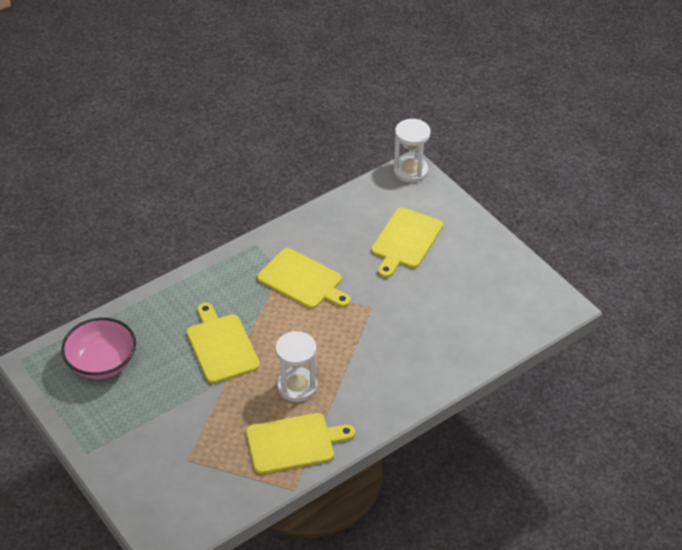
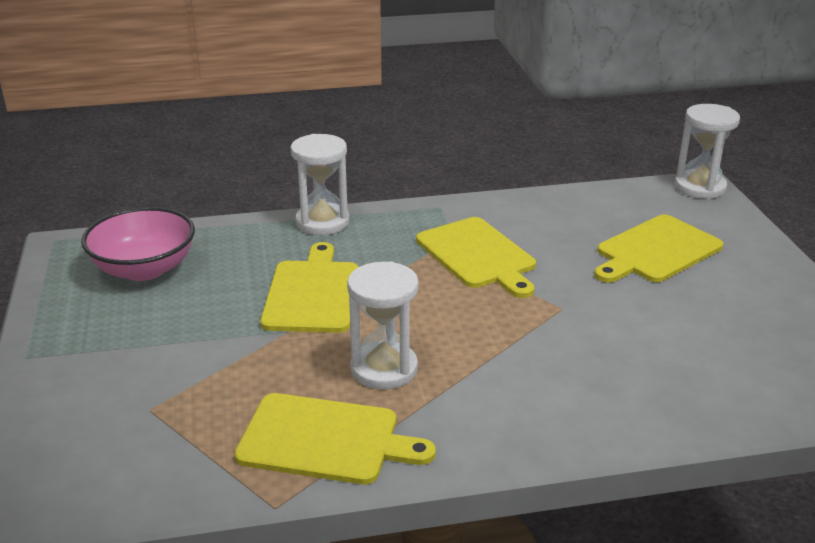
camera: 25 degrees right, 15 degrees down
none -> white hourglass [291,134,349,235]

